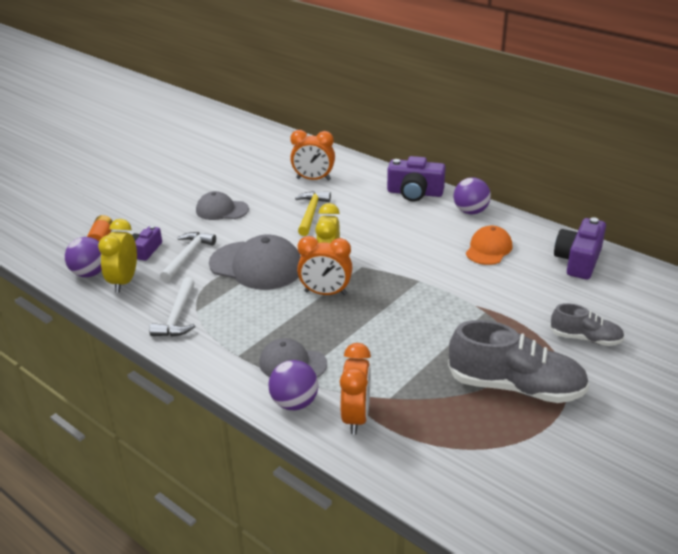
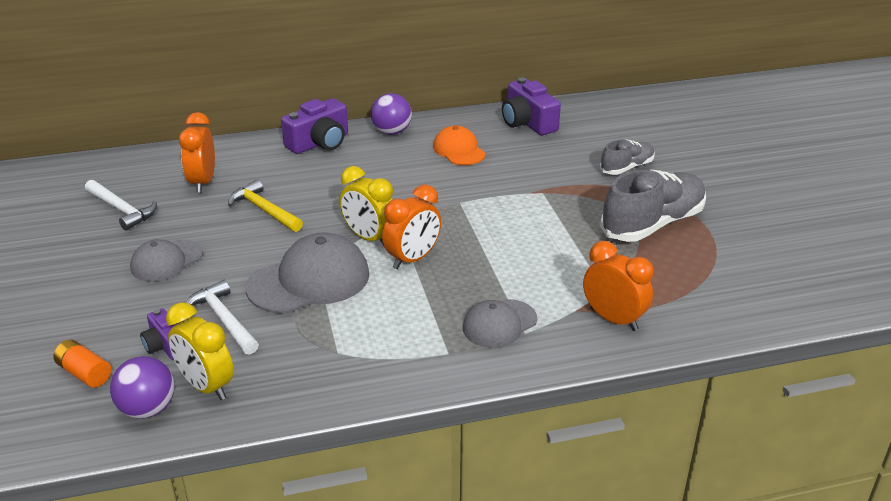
camera: 55 degrees left, 0 degrees up
white hammer [149,277,195,337] -> white hammer moved to [85,180,157,230]
purple ball [268,360,318,410] -> none
orange clock [290,130,335,181] -> orange clock turned 135 degrees clockwise [179,112,215,193]

